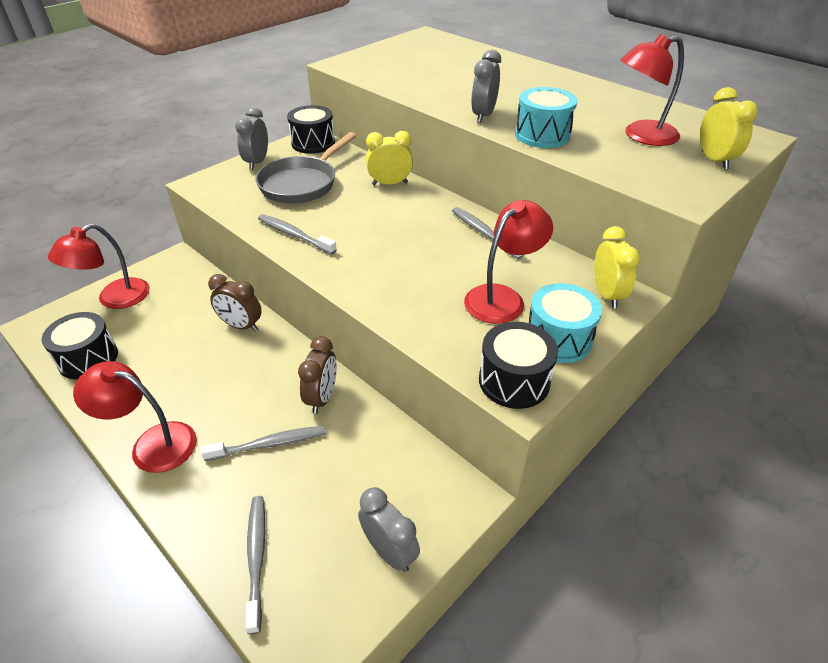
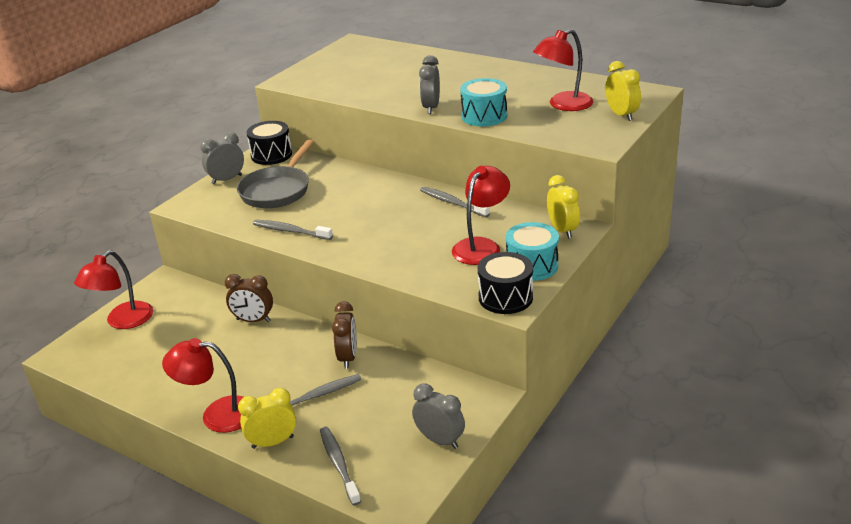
camera: 10 degrees left, 10 degrees down
black drum [42,312,118,379] -> none
grey clock [235,107,268,170] -> grey clock turned 60 degrees clockwise [200,132,244,184]
yellow clock [366,131,413,185] -> yellow clock moved to [238,388,296,449]

